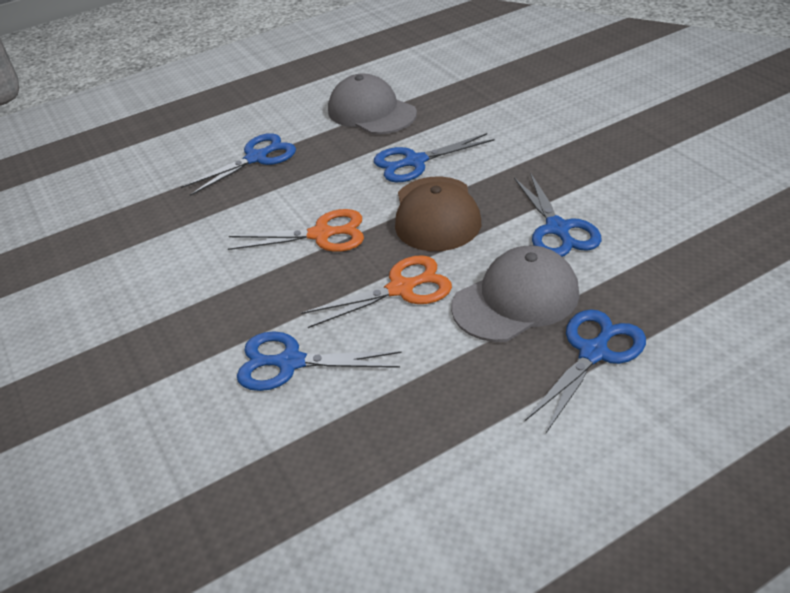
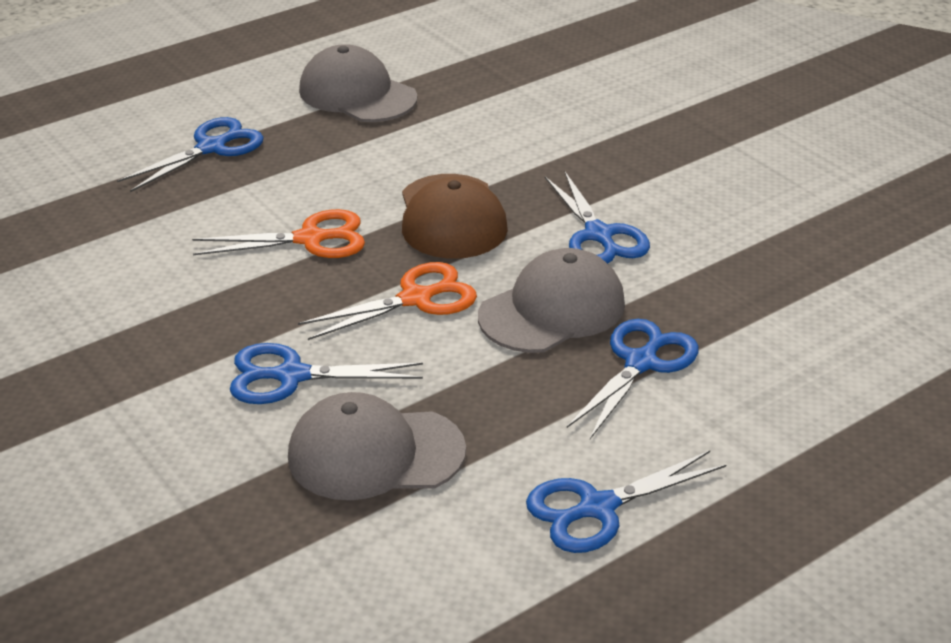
camera: 10 degrees left, 5 degrees down
blue scissors [374,133,495,182] -> blue scissors moved to [526,451,726,553]
none -> grey cap [288,392,466,500]

